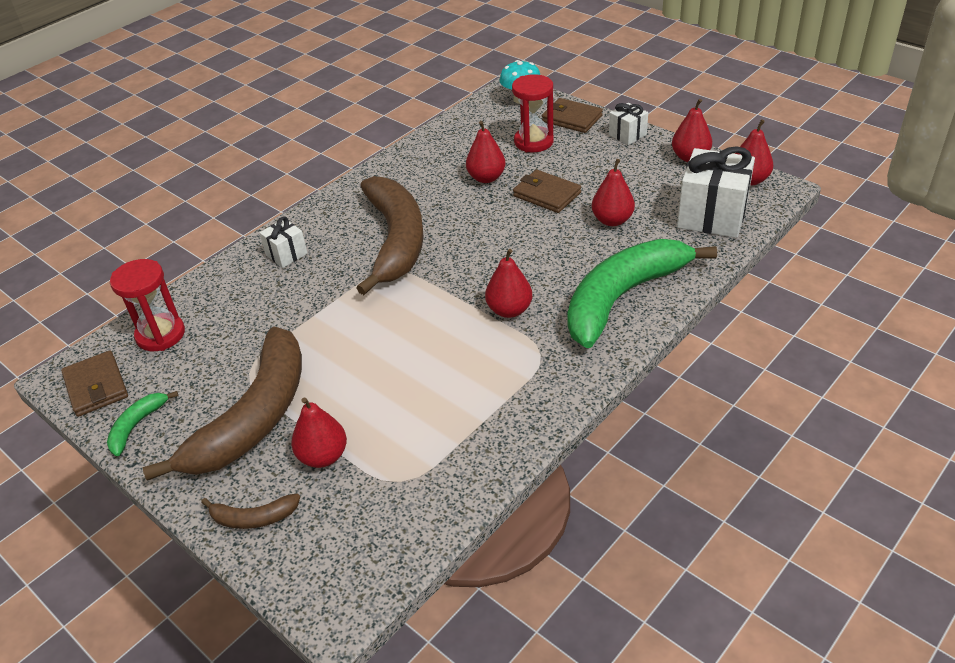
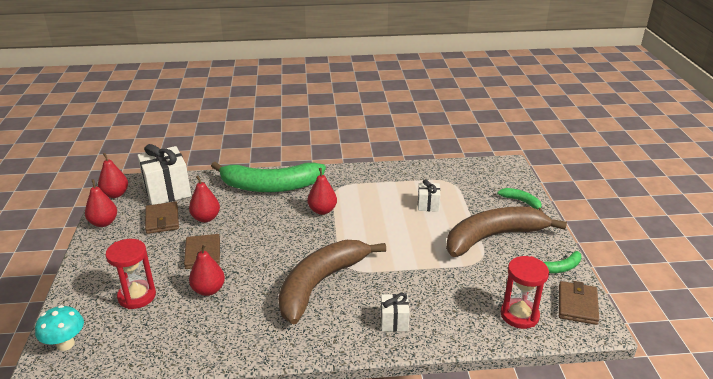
camera: 140 degrees left, 10 degrees down
brown banana [201,493,300,529] -> green banana [497,188,543,212]
red pear [291,397,347,468] -> none
brown wallet [542,98,603,133] -> brown wallet moved to [145,202,179,234]
white gift [609,103,648,145] -> white gift moved to [418,179,440,212]

